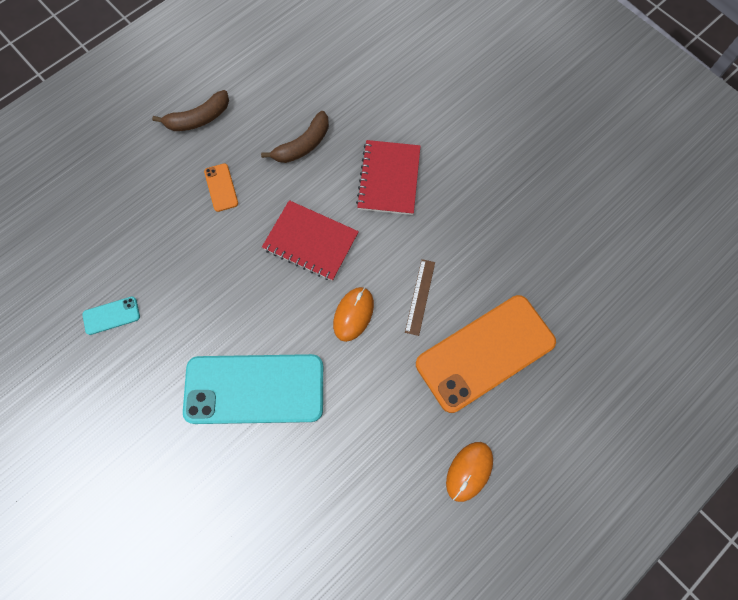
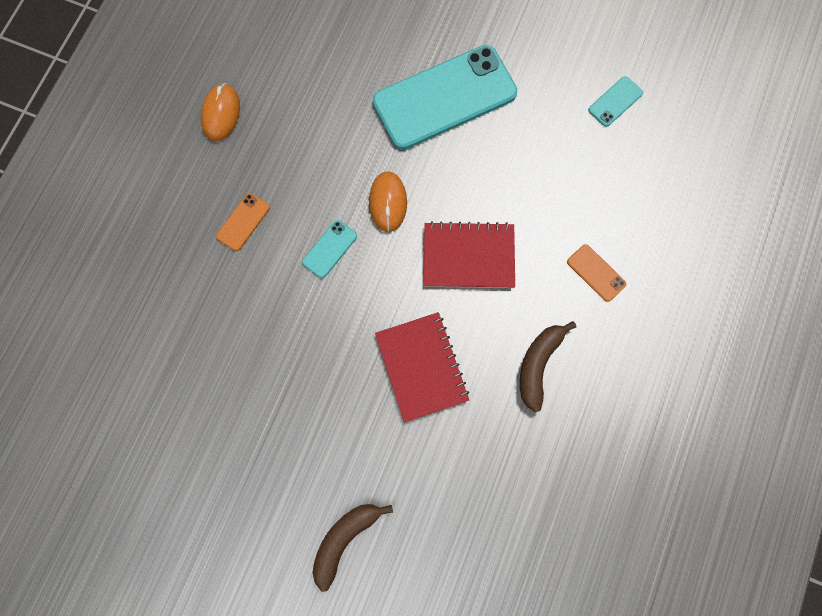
camera: 155 degrees right, 5 degrees up
brown banana [152,90,229,131] -> brown banana moved to [313,504,393,592]
brown ruler [405,259,435,336] -> turquoise phone [302,220,357,278]
orange phone [416,295,556,413] -> orange phone [216,193,270,251], size x0.41

